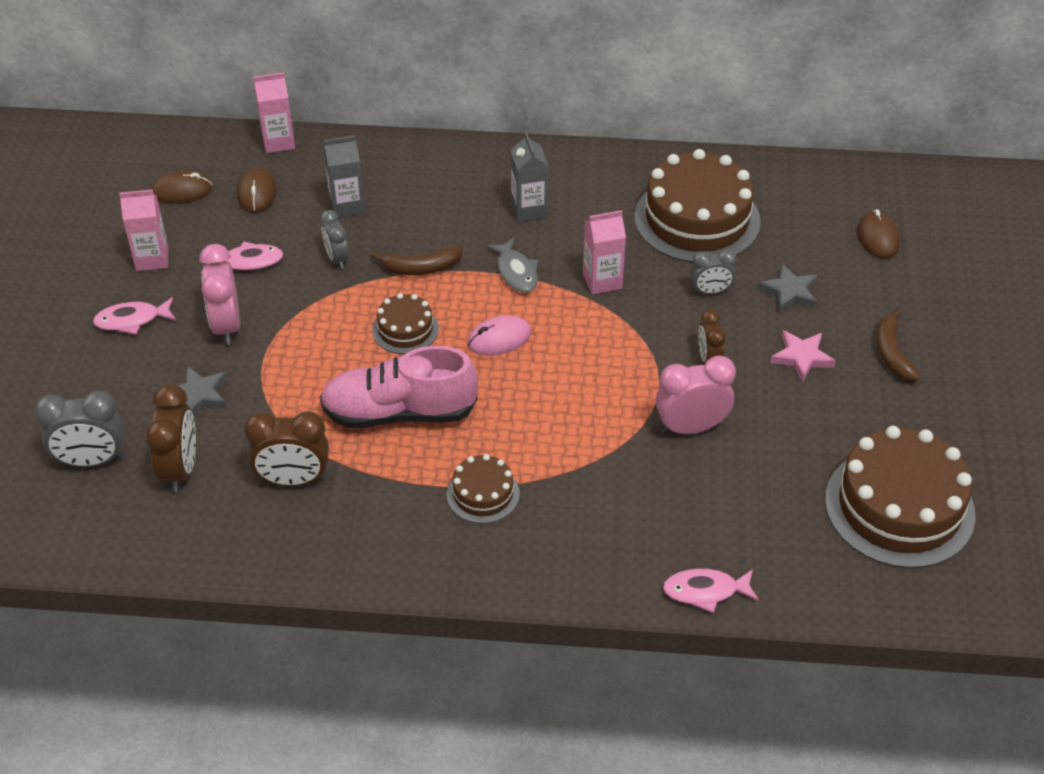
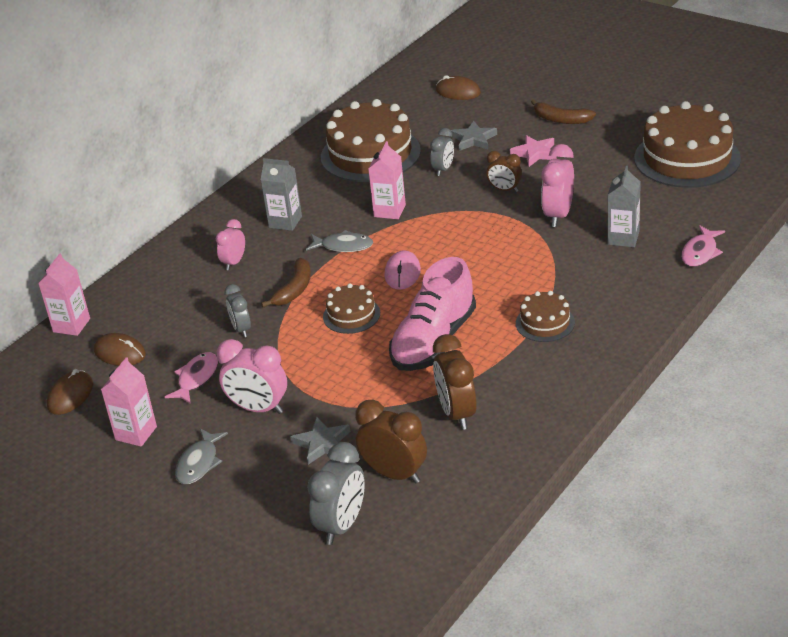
camera: 55 degrees left, 10 degrees down
pink fish [93,297,176,335] -> grey fish [175,428,228,484]
brown clock [244,412,329,486] -> brown clock turned 135 degrees clockwise [433,334,477,430]
grey clock [321,210,349,269] -> grey clock turned 60 degrees clockwise [224,284,251,337]
grey carton [323,135,365,217] -> grey carton moved to [607,166,641,247]
none -> pink clock [216,219,245,270]

